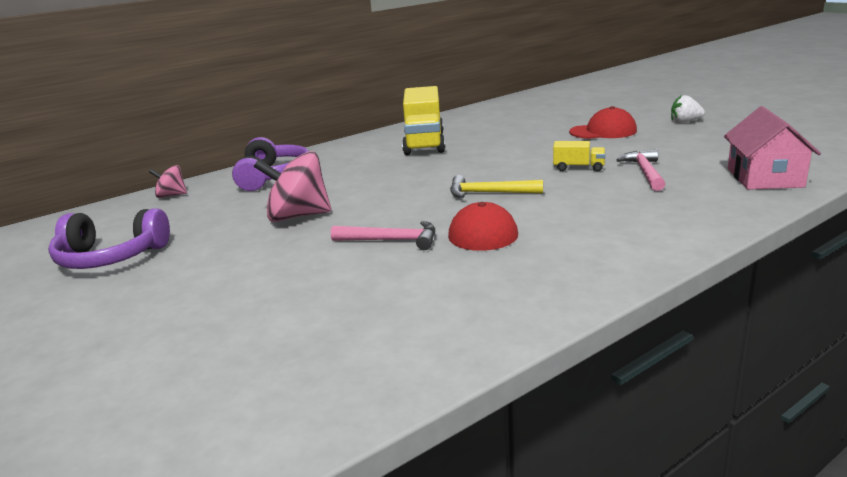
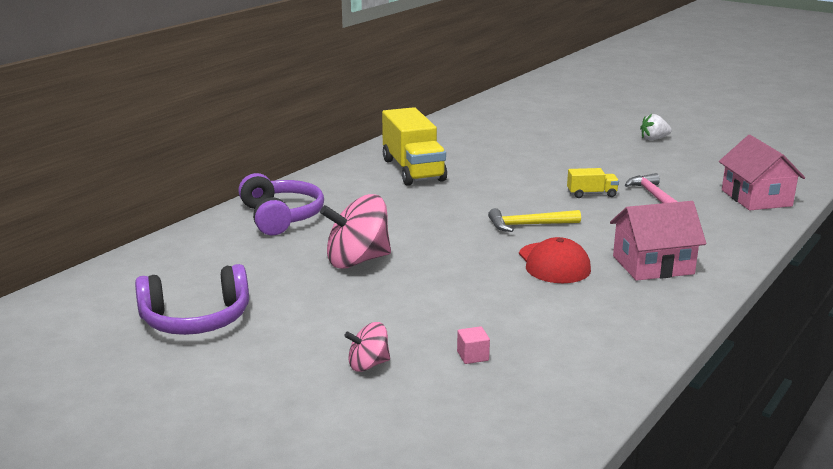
camera: 20 degrees left, 0 degrees up
pink spinning top [149,165,187,198] -> pink spinning top moved to [344,322,390,372]
pink hammer [331,221,435,250] -> none
red cap [569,106,637,139] -> none
none -> pink cube [457,326,490,364]
none -> pink house [610,201,706,281]

